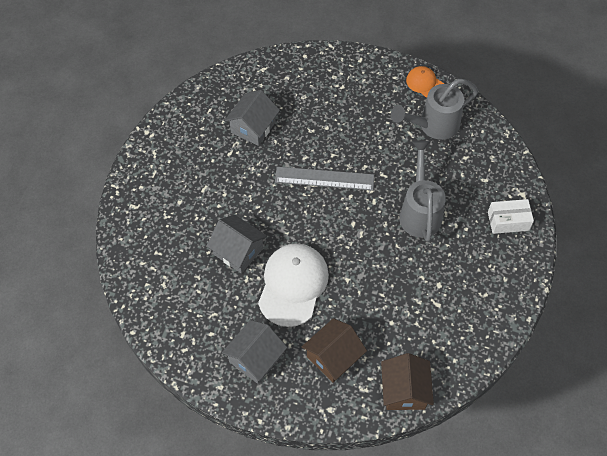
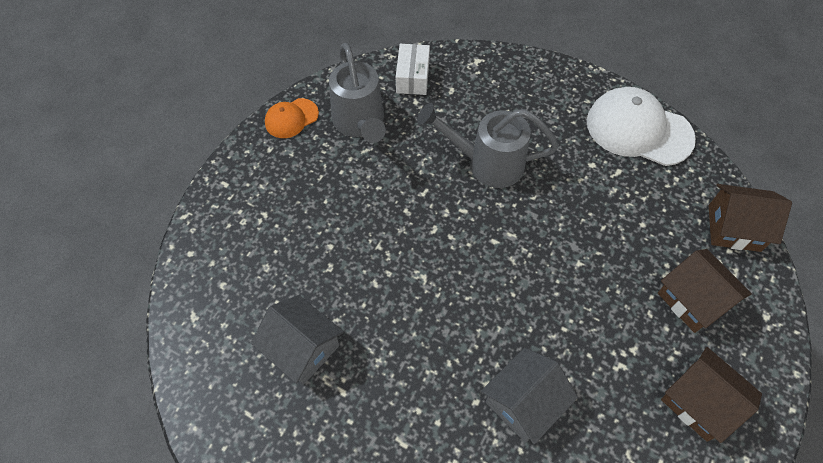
camera: 80 degrees left, 0 degrees up
grey house [222,320,287,384] -> brown house [661,347,762,443]
white cap [258,243,329,327] -> white cap moved to [587,87,696,166]
grey ruler [275,167,374,191] -> none
white box [488,199,534,234] -> white box moved to [396,44,430,95]

